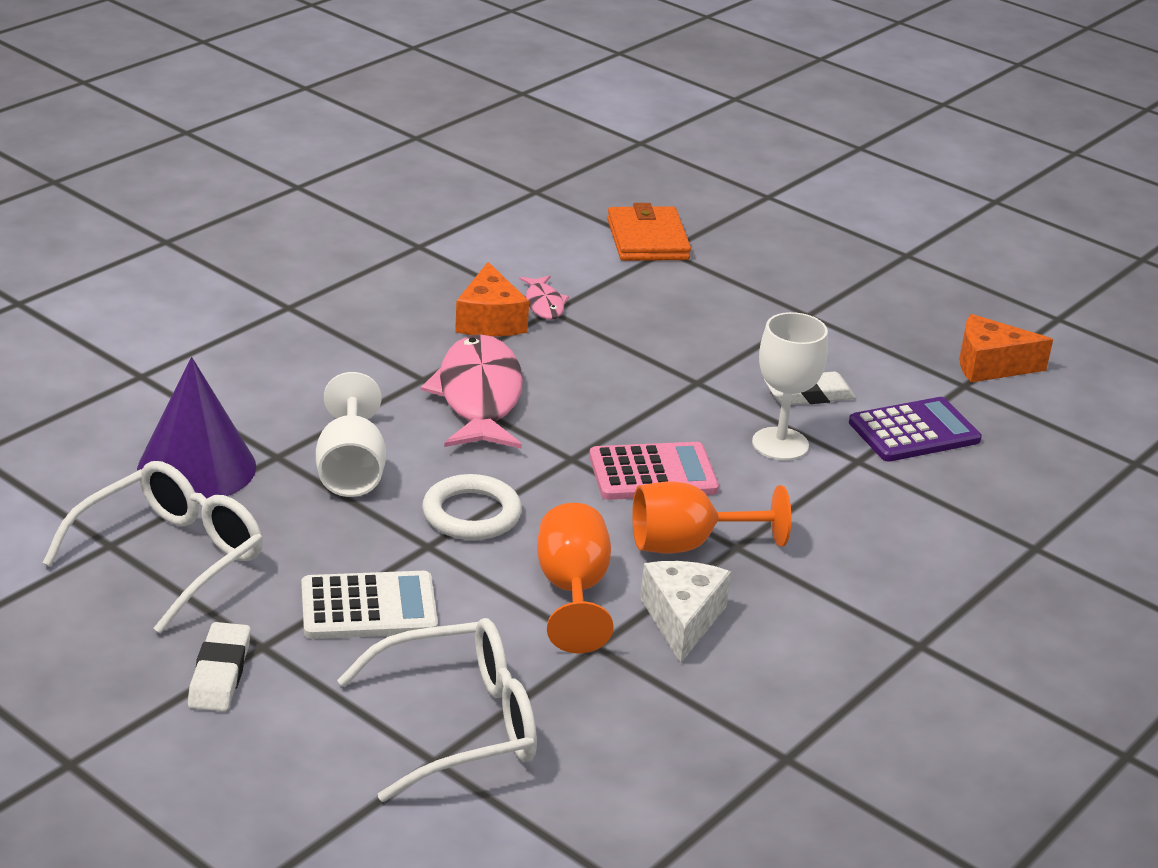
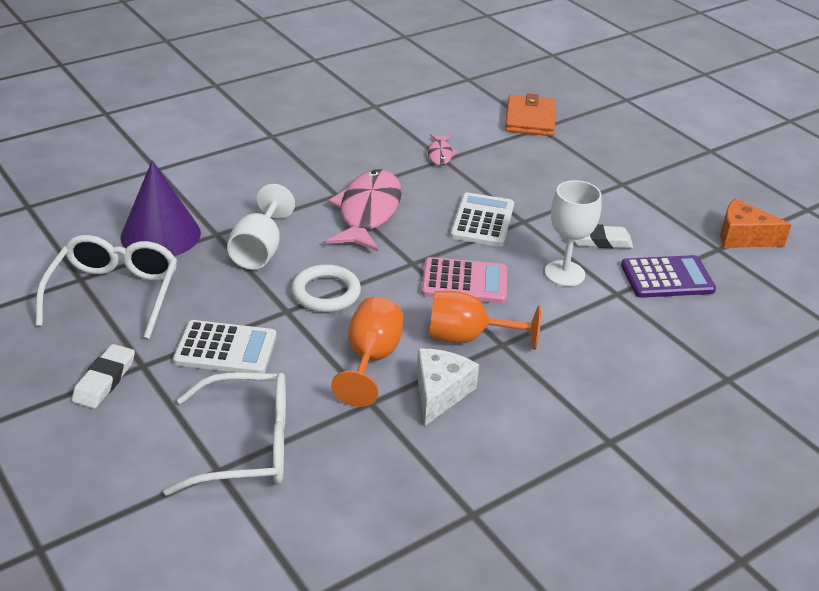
camera: 15 degrees right, 5 degrees up
white glasses [43,461,263,634] -> white glasses turned 45 degrees counterclockwise [36,235,177,339]
orange cheese [455,262,529,336] -> none
none -> white calculator [450,192,514,247]

